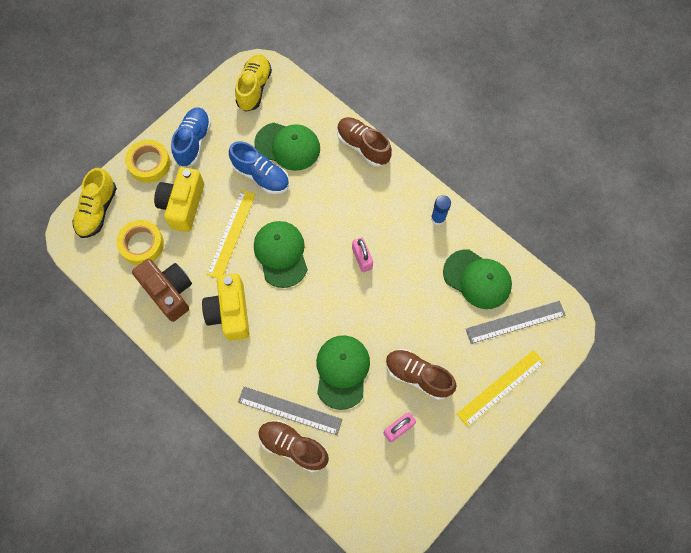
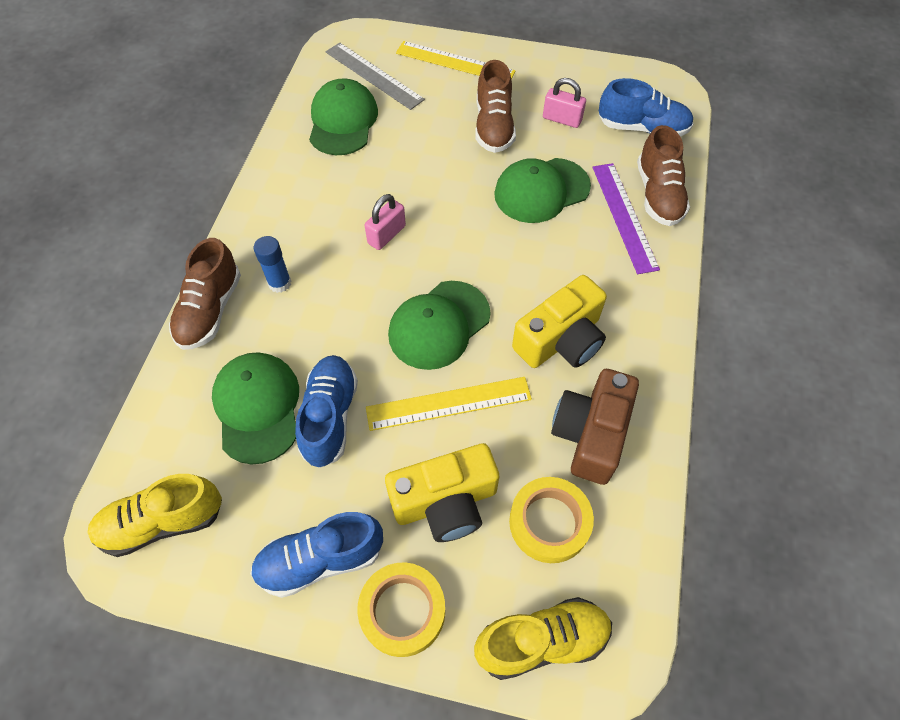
camera: 120 degrees left, 10 degrees down
grey ruler [238,386,343,435] -> purple ruler [593,163,660,274]
blue glue stick [431,195,451,225] -> blue glue stick moved to [254,236,291,293]
none -> blue shoe [599,78,694,137]

